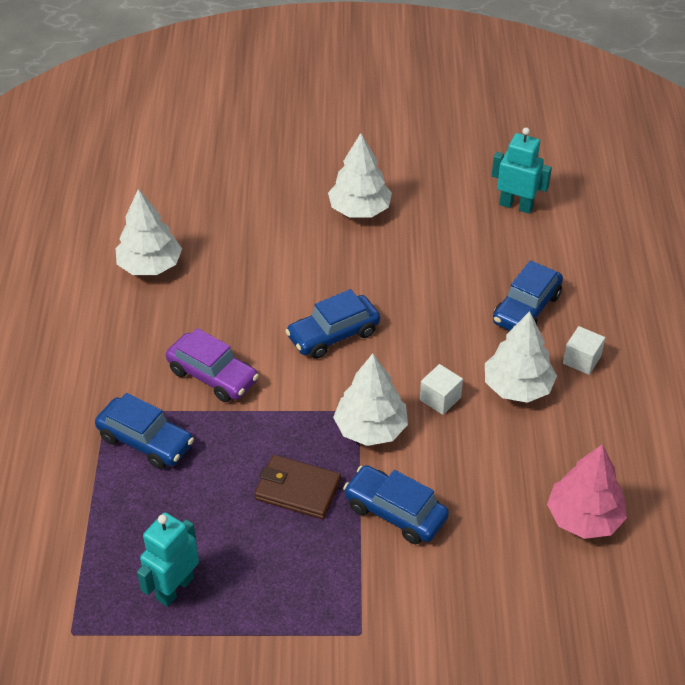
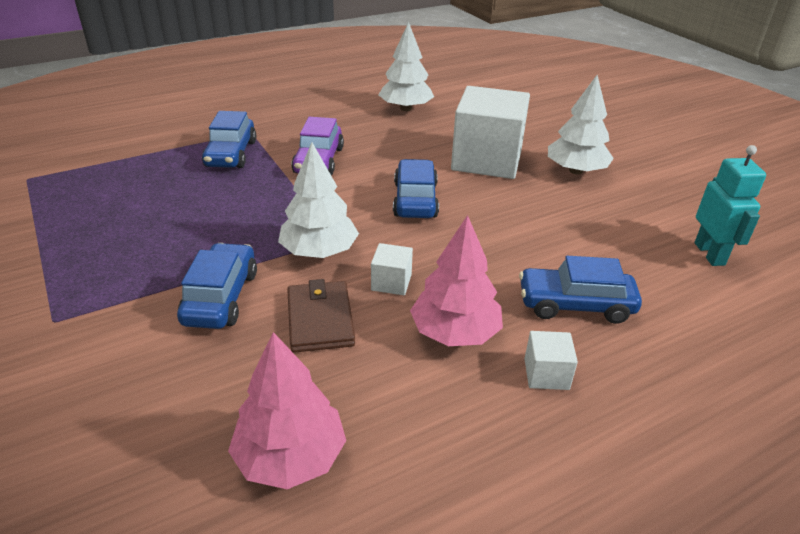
camera: 60 degrees right, 10 degrees down
turquoise robot [137,512,199,607] -> none
brown wallet [254,455,341,519] -> brown wallet moved to [287,279,355,353]
blue car [285,289,380,359] -> blue car turned 60 degrees clockwise [393,159,439,218]
white tree [485,311,557,403] -> pink tree [410,215,503,346]
none -> white cube [451,86,530,179]

